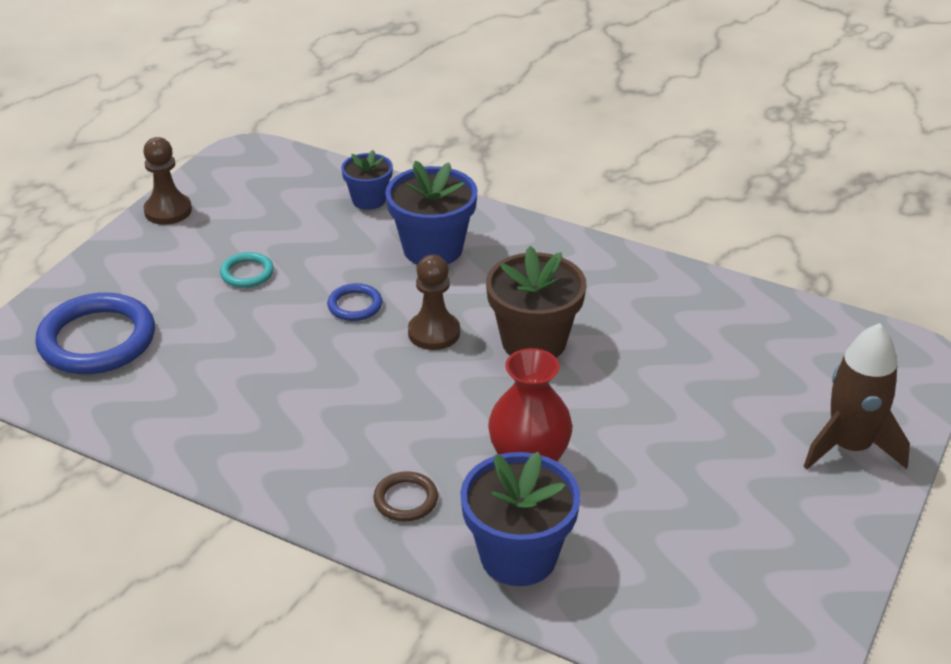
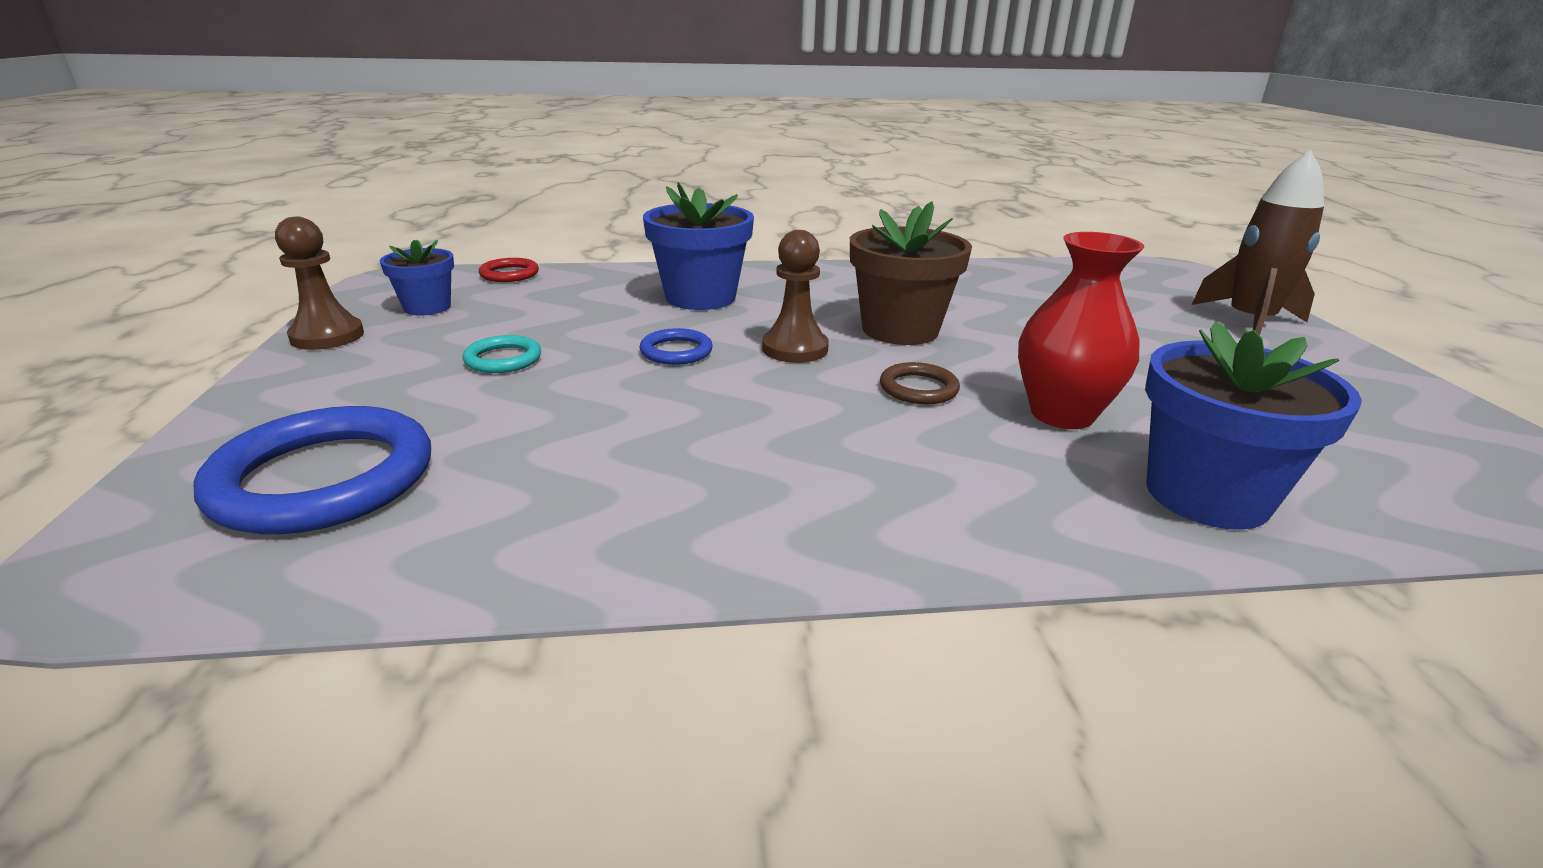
camera: 35 degrees left, 10 degrees down
blue flower pot [341,150,393,210] -> blue flower pot moved to [380,240,454,316]
brown ring [373,471,438,521] -> brown ring moved to [880,362,960,405]
none -> red ring [479,258,539,282]

